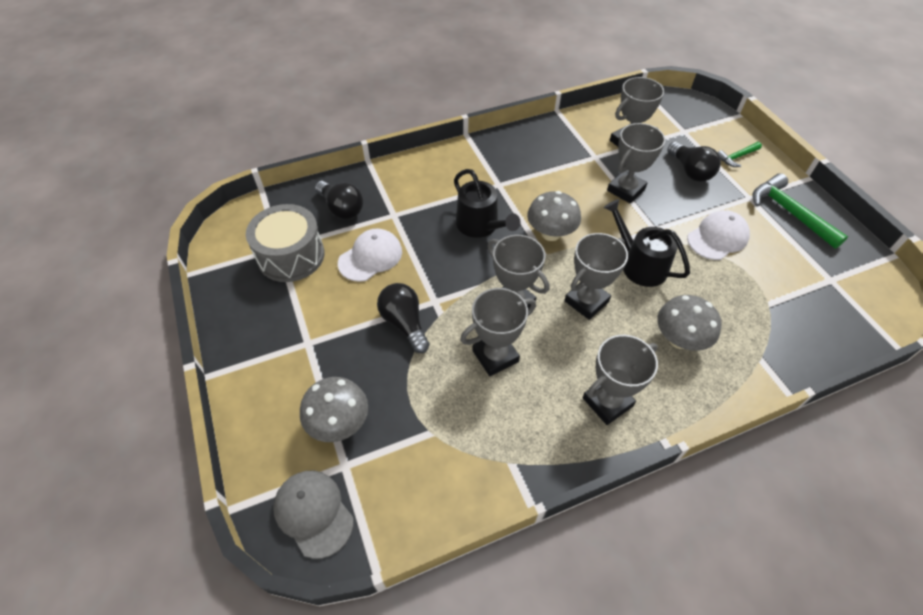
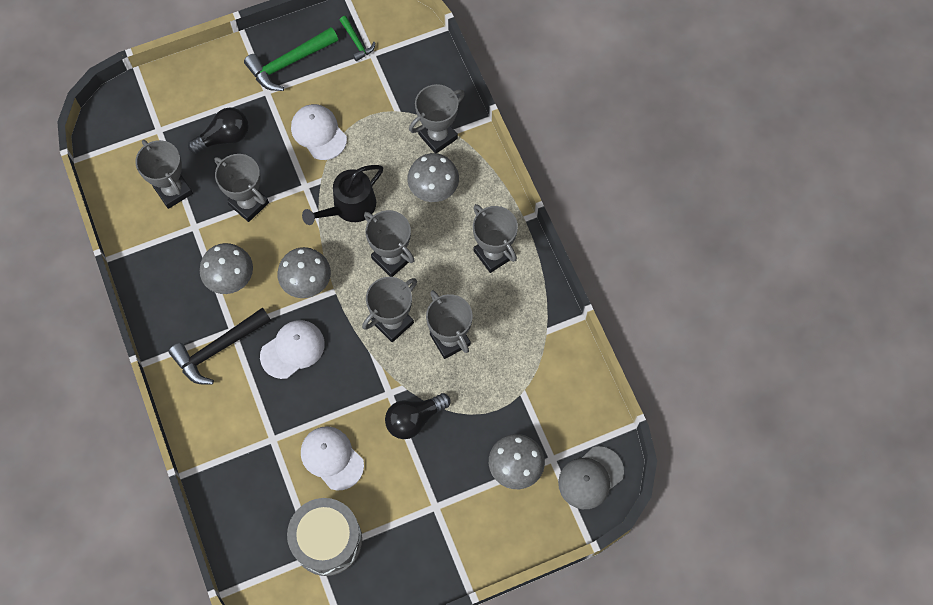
camera: 90 degrees left, 15 degrees up
black light bulb [315,181,363,219] -> none
black watering can [454,169,520,238] -> white cap [260,320,325,379]
green hammer [718,142,762,167] -> green hammer moved to [340,16,376,61]
none -> black hammer [168,307,271,385]
none -> grey mushroom [200,243,253,294]
none -> grey trophy [409,84,465,153]

